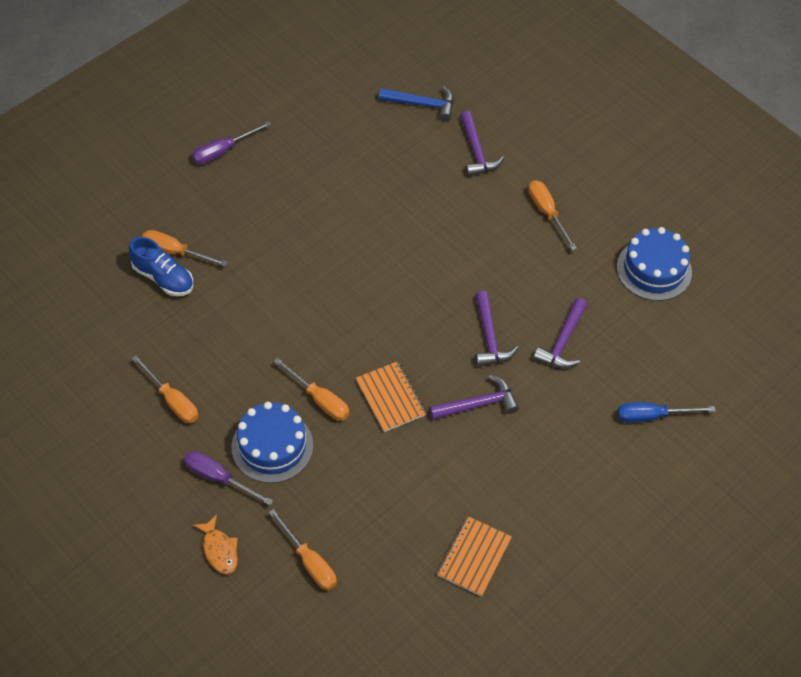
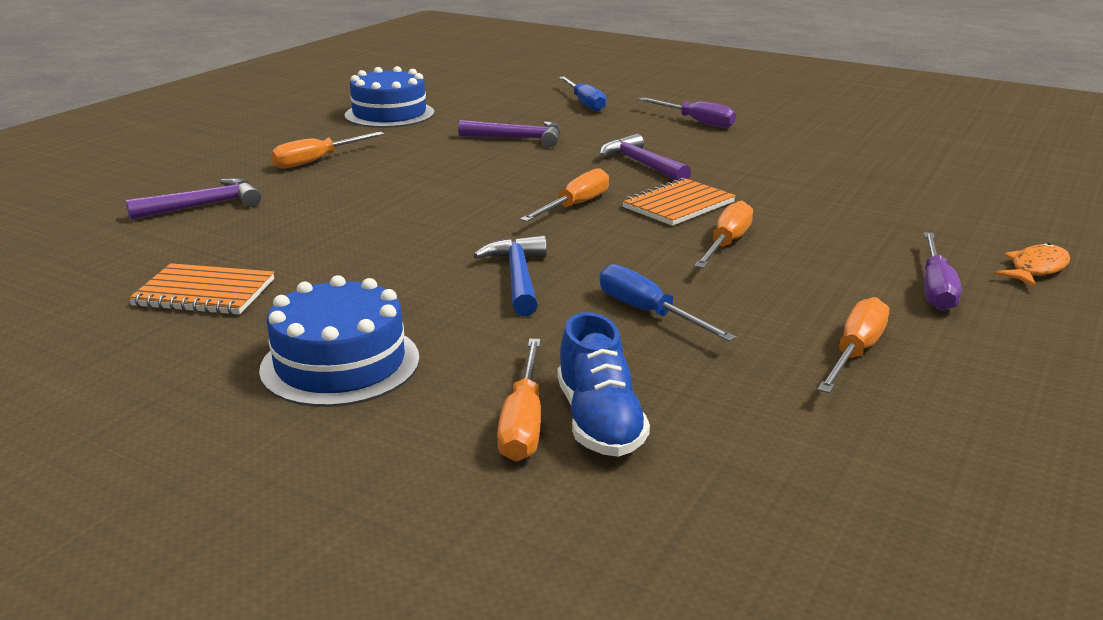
camera: 105 degrees left, 30 degrees down
blue shoe [129,237,193,296] -> blue shoe turned 150 degrees clockwise [558,312,650,457]
purple screwdriver [192,121,271,165] -> purple screwdriver moved to [638,98,736,128]
blue cake [232,402,313,483] -> blue cake moved to [259,275,420,407]
orange screwdriver [269,509,337,590] -> orange screwdriver moved to [520,168,609,222]
blue hammer [379,86,454,121] -> blue hammer moved to [473,235,547,316]
orange notebook [437,516,512,597] -> orange notebook moved to [128,263,274,315]
purple hammer [475,291,519,367] -> none
none -> blue screwdriver [600,264,736,341]

